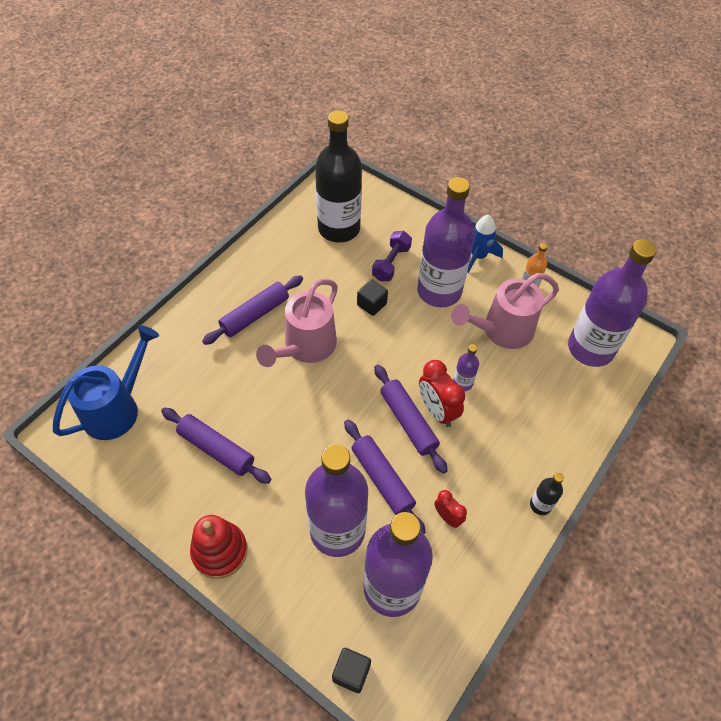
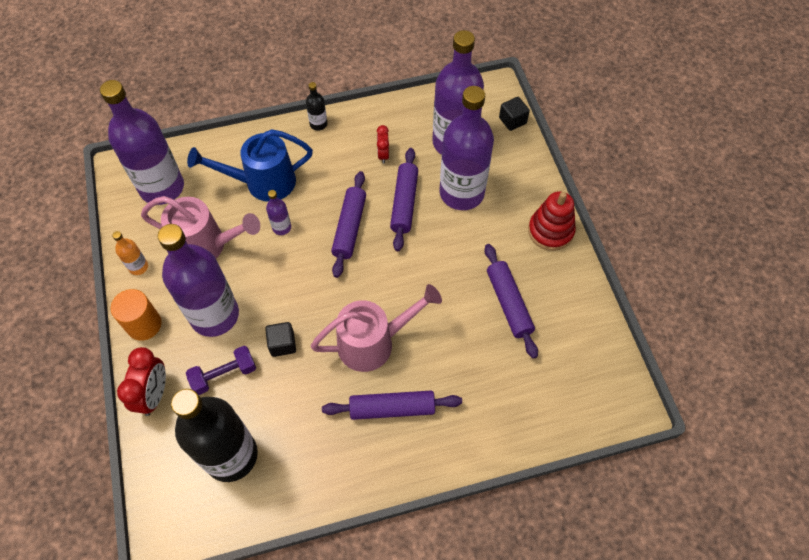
camera: 140 degrees left, 5 degrees up
blue watering can [53,325,159,440] -> blue watering can moved to [187,129,313,202]
red clock [419,360,465,427] -> red clock moved to [117,347,166,416]
blue rocket [468,215,503,273] -> orange cylinder [111,289,162,340]

